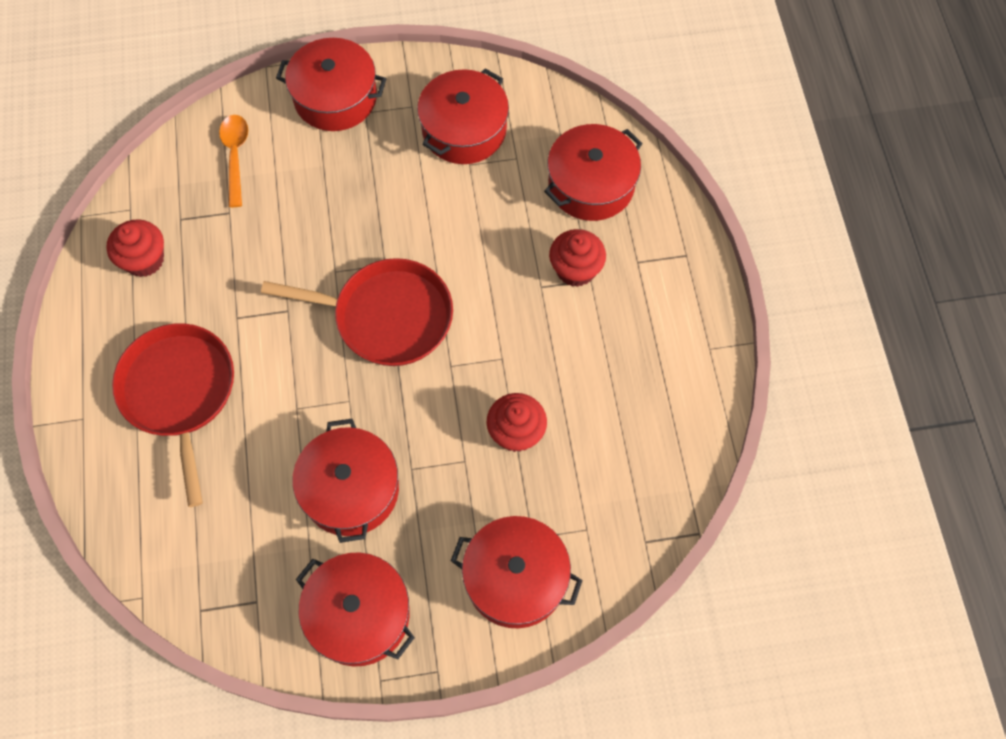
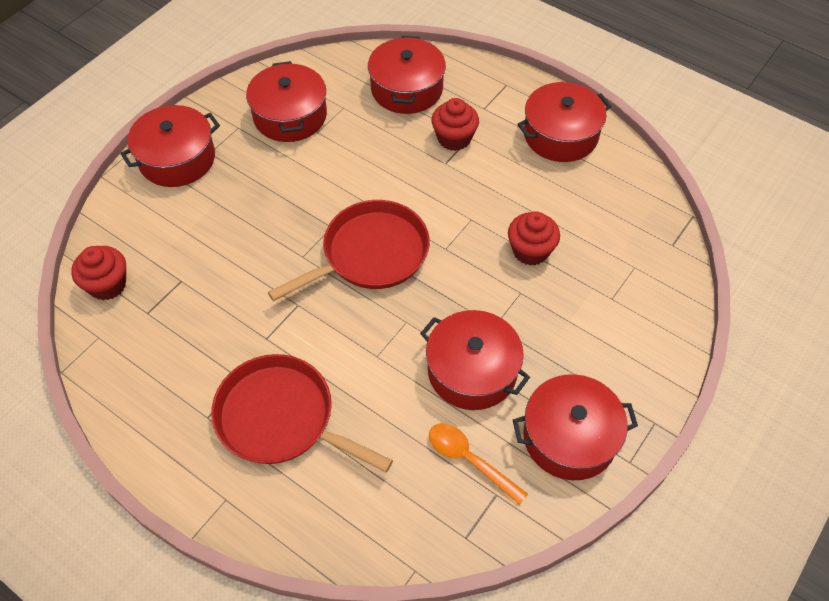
camera: 45 degrees left, 10 degrees down
red cupcake [106,219,164,277] -> red cupcake moved to [71,246,126,300]
orange spoon [219,115,248,207] -> orange spoon moved to [429,423,528,505]
red pot [451,516,583,629] -> red pot moved to [518,82,612,162]

